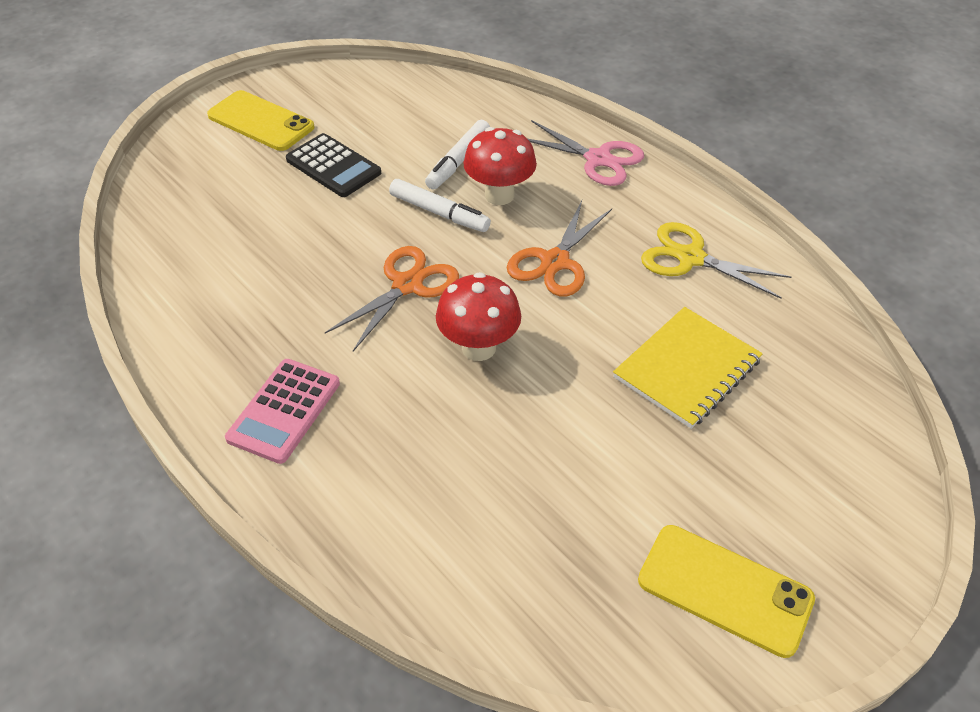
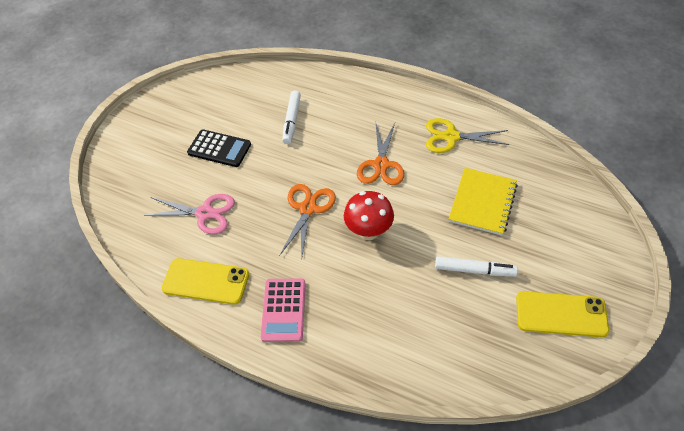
camera: 20 degrees left, 5 degrees up
yellow phone [207,90,314,151] -> yellow phone moved to [162,258,249,305]
white marker [389,179,491,232] -> white marker moved to [435,256,518,277]
red mushroom [463,127,537,205] -> none
pink scissors [528,120,644,186] -> pink scissors moved to [144,194,235,234]

